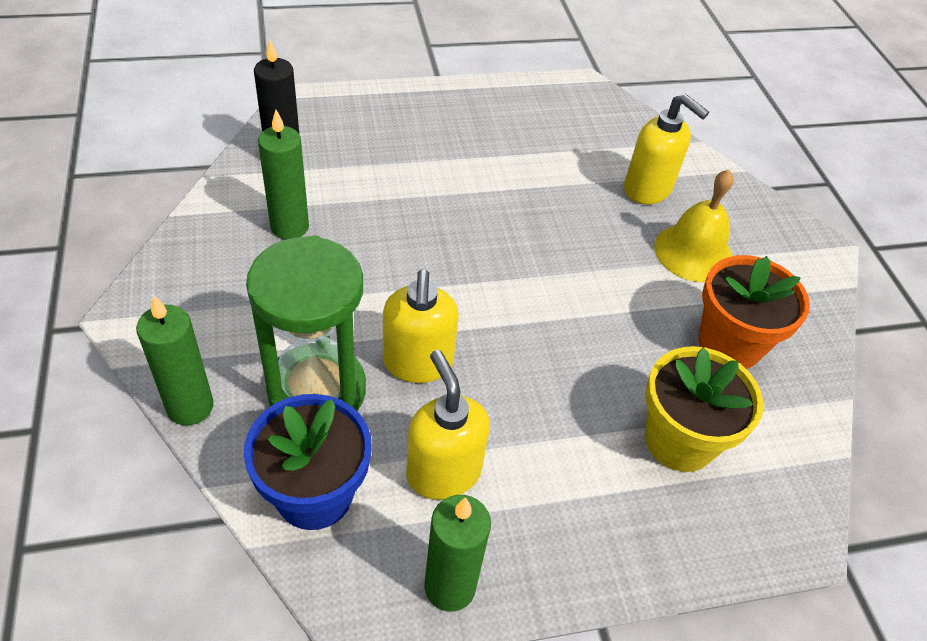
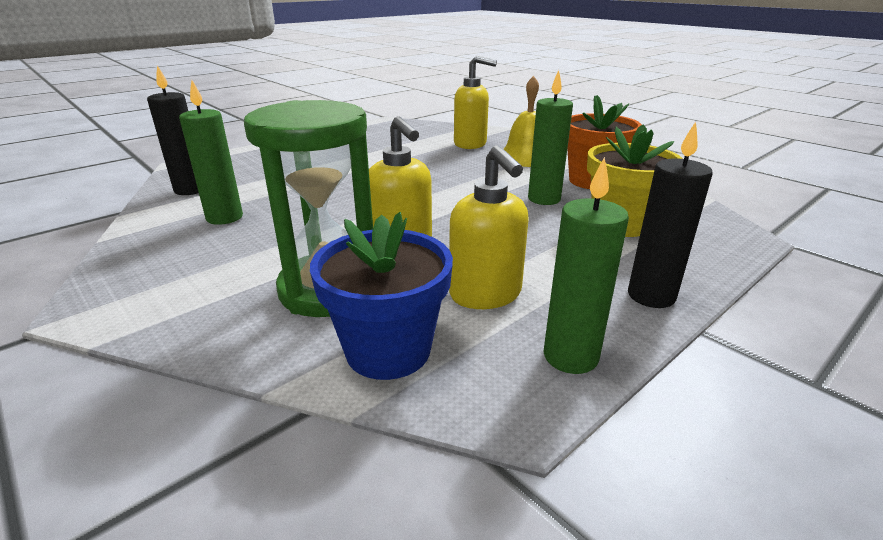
camera: 25 degrees left, 20 degrees down
green candle [136,295,214,425] -> green candle moved to [528,70,573,205]
yellow soap dispenser [406,350,490,500] -> yellow soap dispenser turned 150 degrees counterclockwise [449,145,529,309]
none -> black candle [628,121,713,308]

